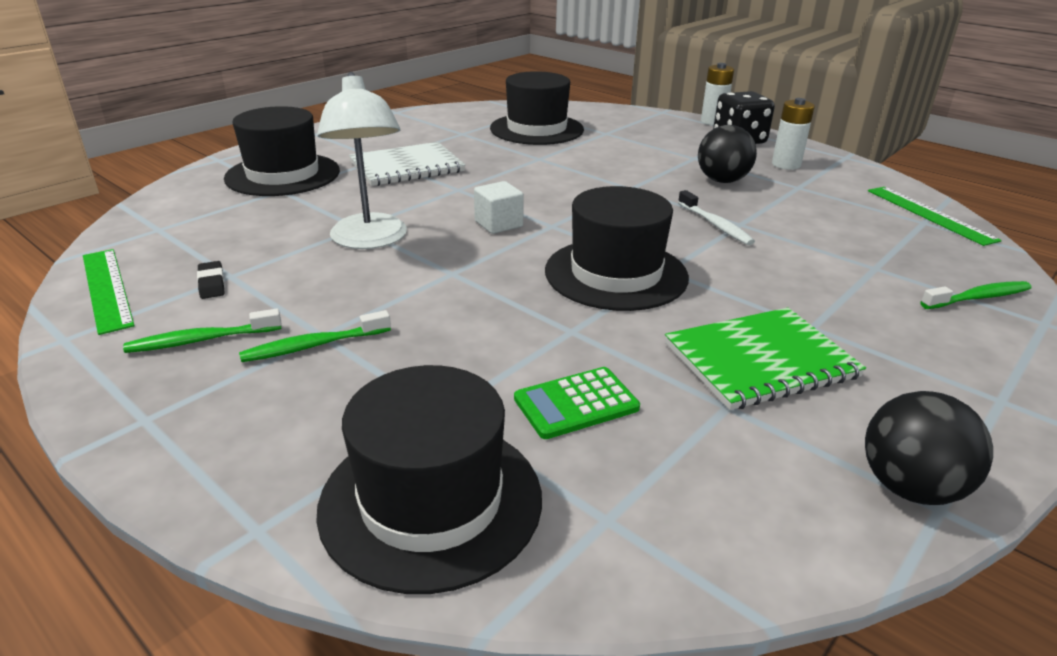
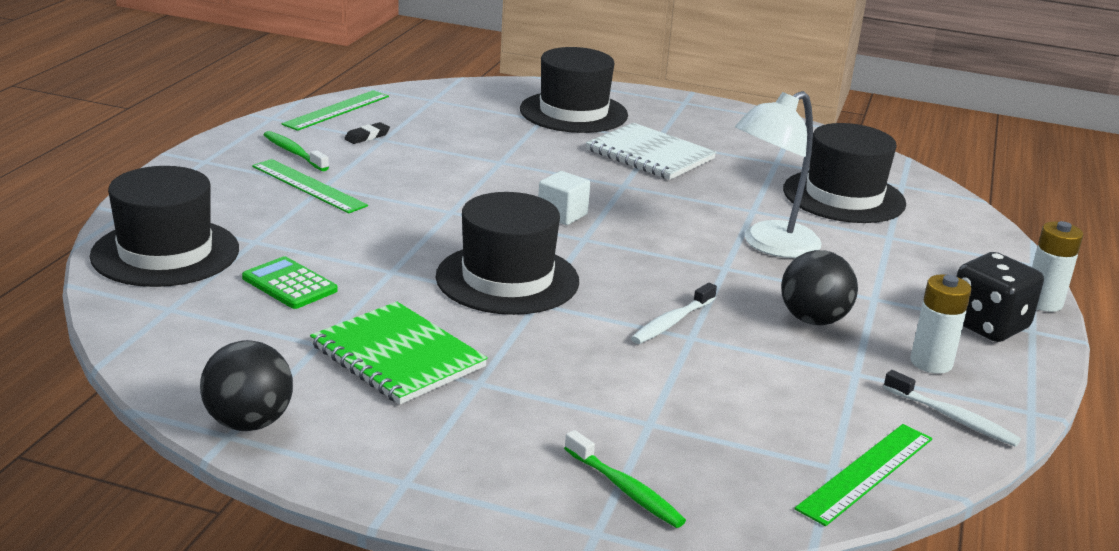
camera: 65 degrees right, 5 degrees down
green toothbrush [239,310,391,362] -> green ruler [252,159,368,214]
white lamp [317,72,407,249] -> white lamp moved to [735,91,822,258]
none -> white toothbrush [884,370,1021,447]

